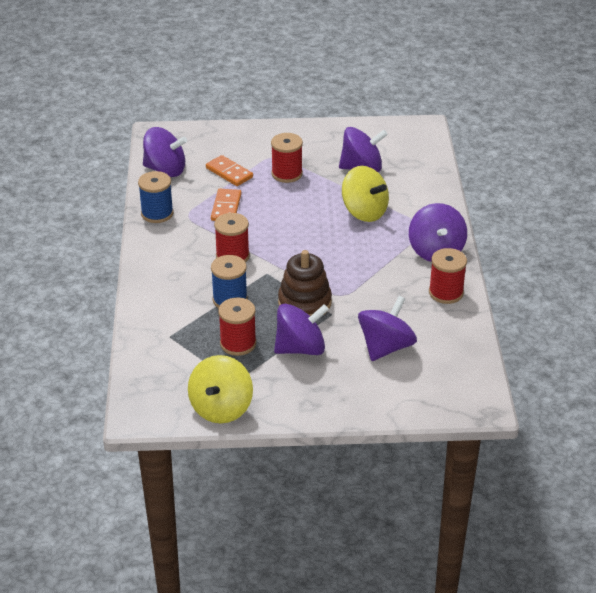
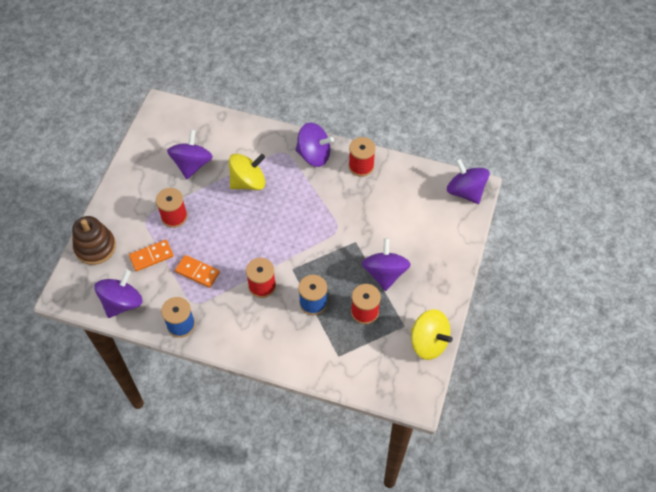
camera: 70 degrees left, 20 degrees up
brown stacking toy [278,250,332,316] -> brown stacking toy moved to [72,216,116,265]
purple spinning top [358,296,417,361] -> purple spinning top moved to [447,158,490,204]

